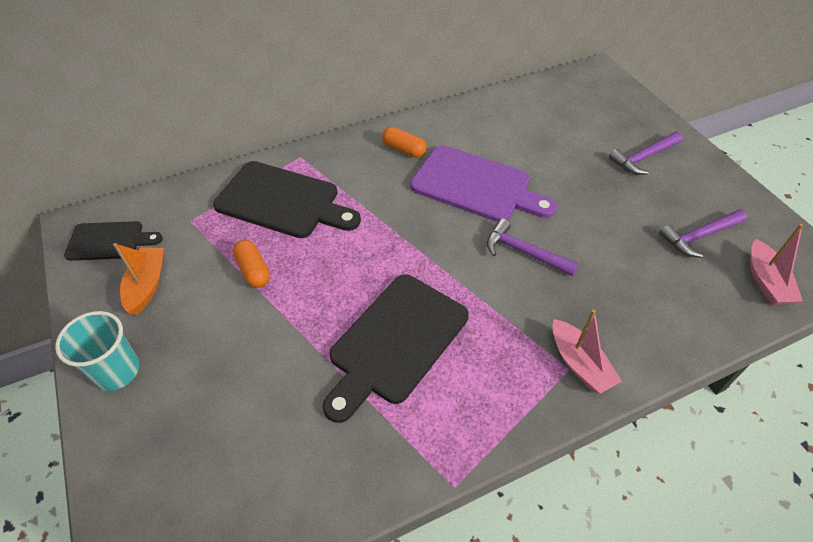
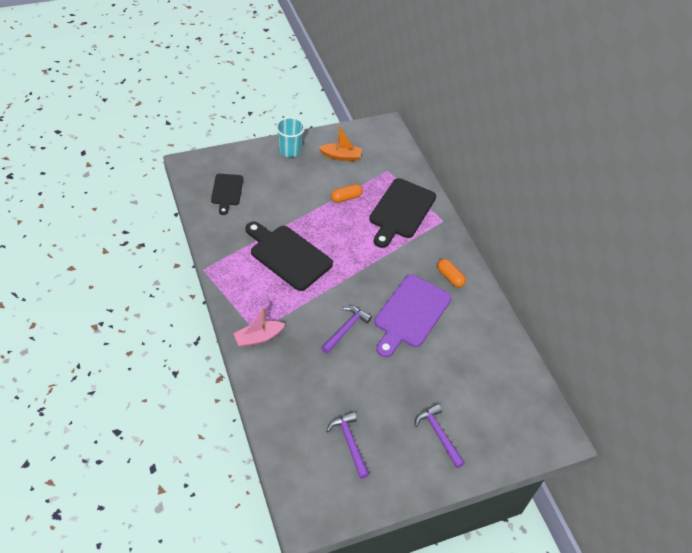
camera: 90 degrees right, 0 degrees up
black cutting board [64,221,163,261] -> black cutting board moved to [211,174,243,215]
orange capsule [382,127,427,158] -> orange capsule turned 75 degrees counterclockwise [437,259,466,287]
pink boat [750,224,803,305] -> none

